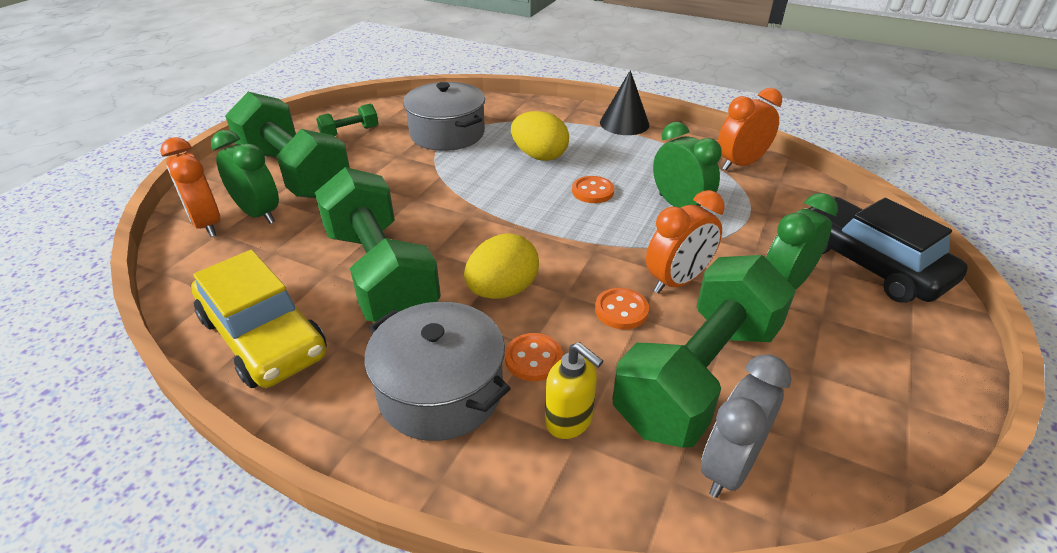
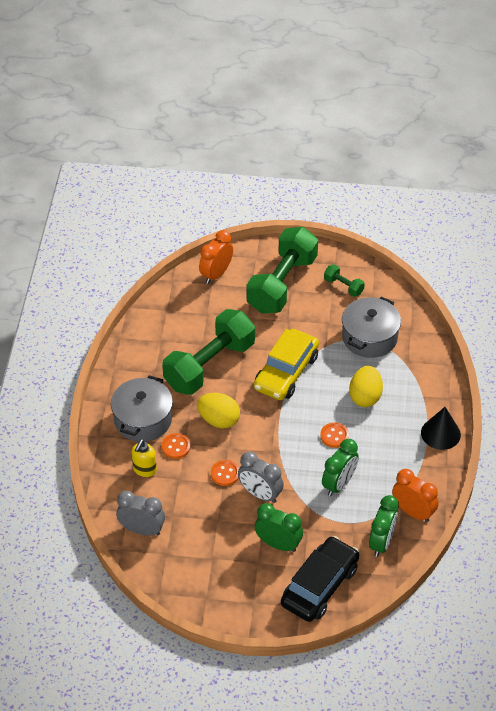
camera: 70 degrees right, 10 degrees up
yellow car [191,250,327,388] -> yellow car moved to [254,329,319,400]
green clock [211,130,279,224] -> green clock moved to [369,495,399,557]
green dumbbell [613,255,796,448] -> none
orange clock [646,190,725,293] -> grey clock [238,452,284,503]

